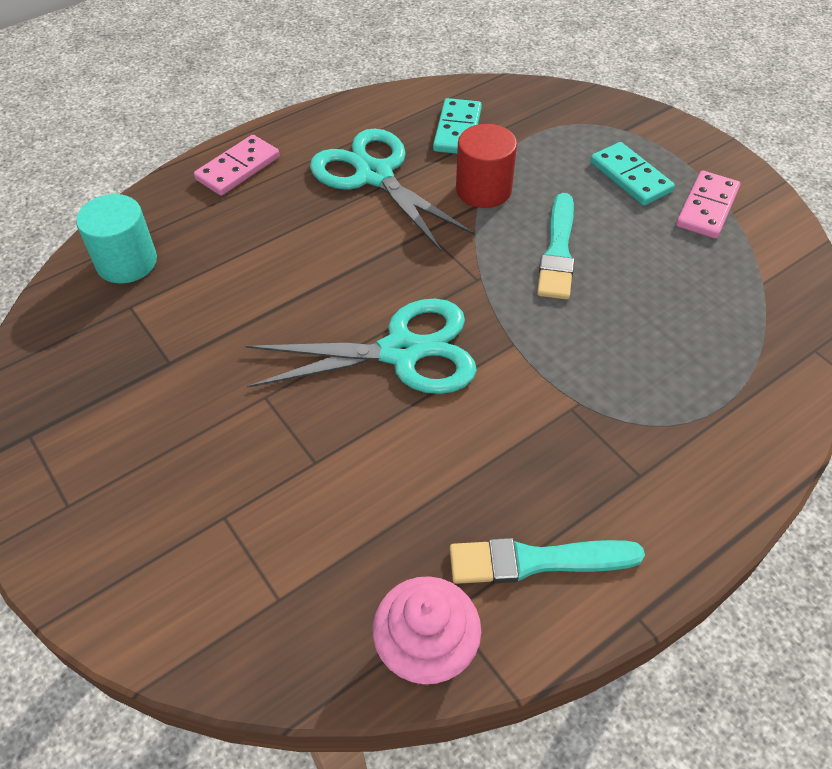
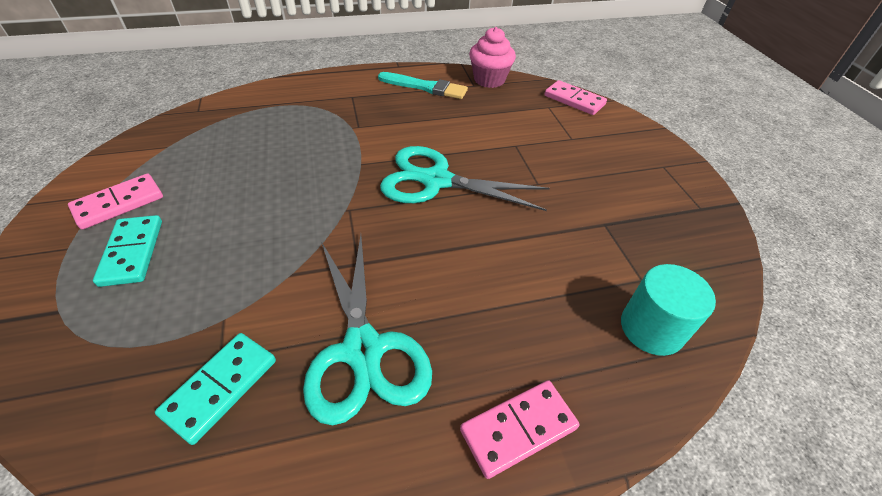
camera: 160 degrees left, 5 degrees down
red cylinder [456,124,517,208] -> none
turquoise brush [537,193,575,300] -> none
none -> pink domino [544,80,607,115]

